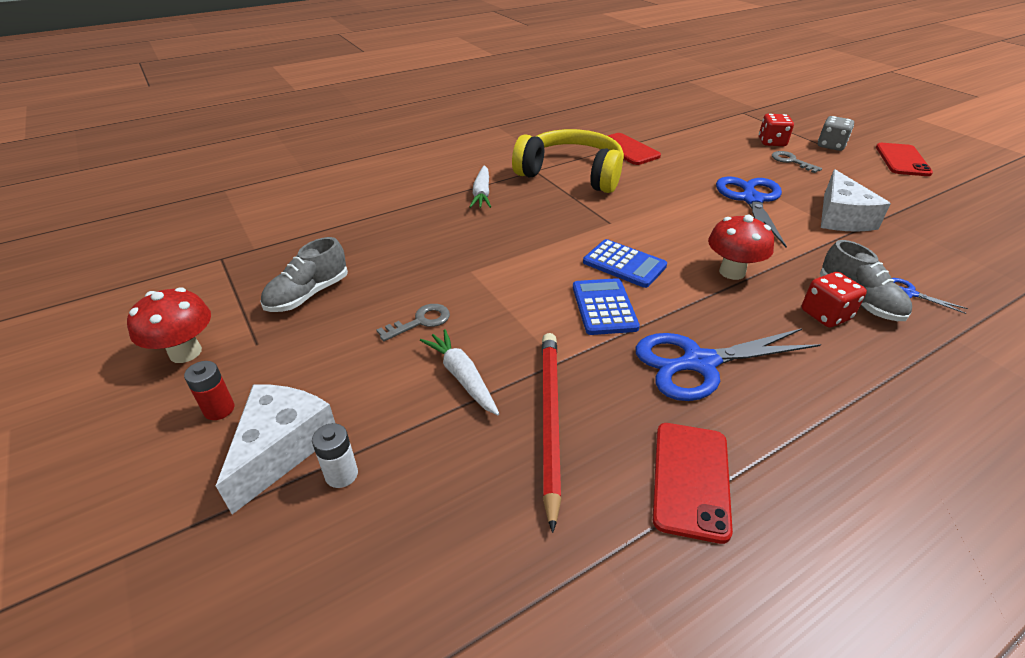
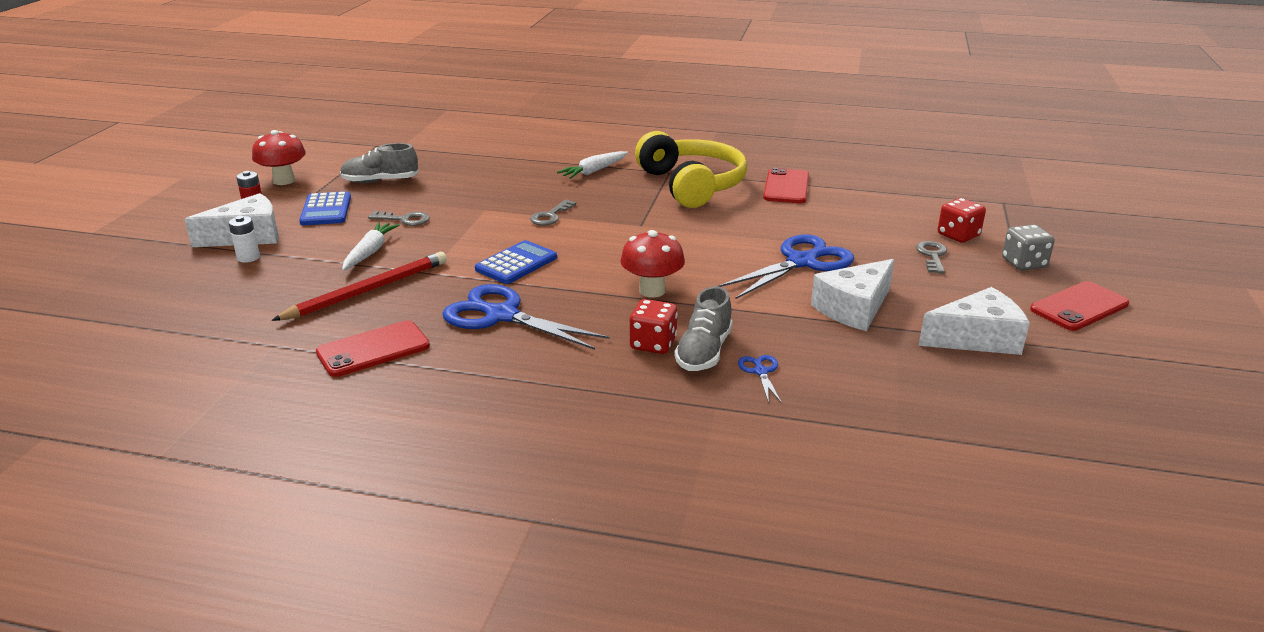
camera: 45 degrees right, 10 degrees down
blue calculator [583,239,667,288] -> blue calculator moved to [299,191,351,225]
none -> grey key [530,199,576,226]
none -> white cheese [919,287,1030,355]

